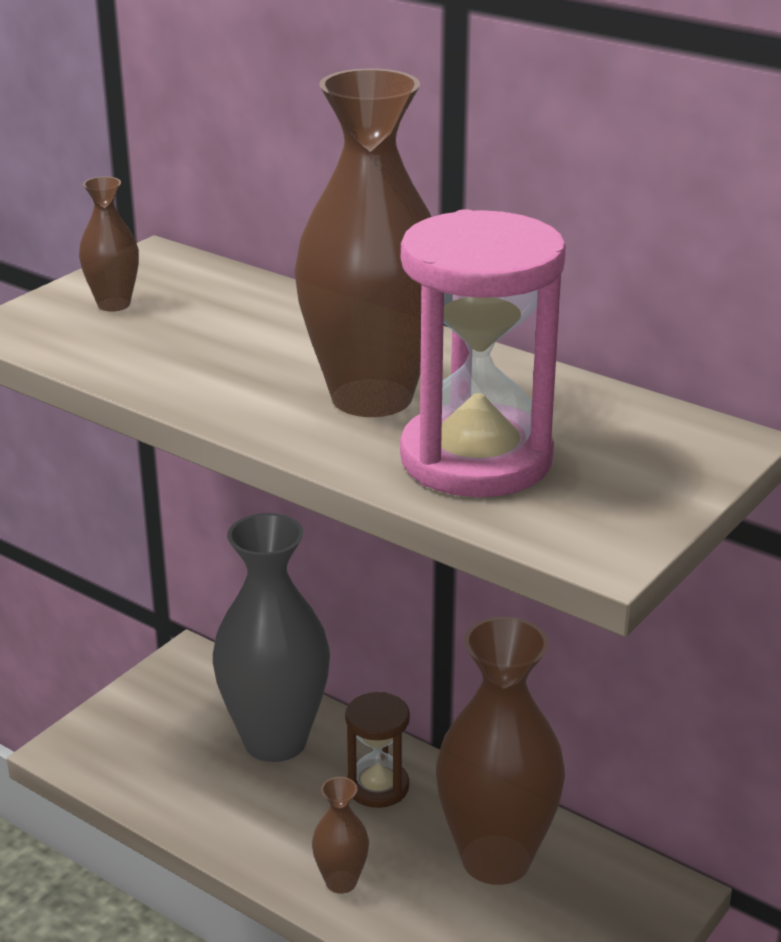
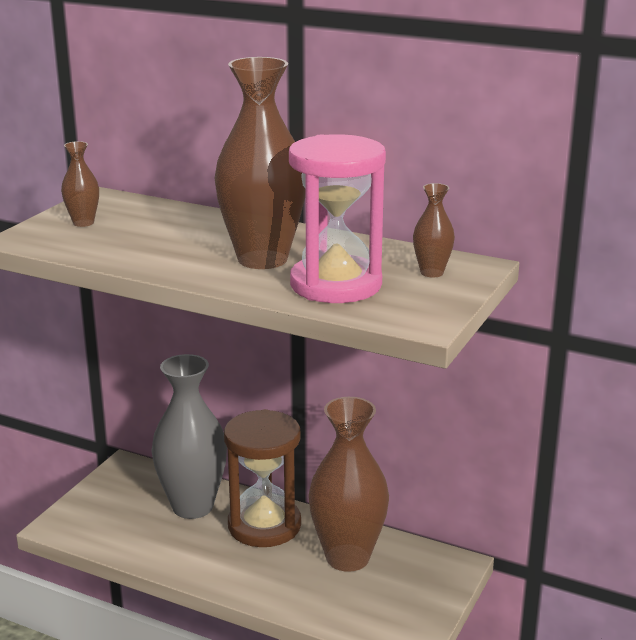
camera: 10 degrees left, 5 degrees down
brown vase [312,777,369,894] -> brown vase moved to [413,183,455,278]
brown hourglass [345,692,410,808] -> brown hourglass [224,409,301,547], size x1.84

